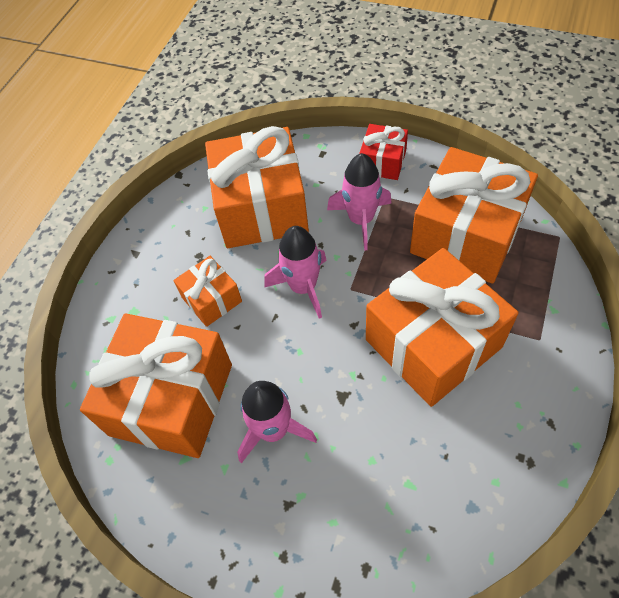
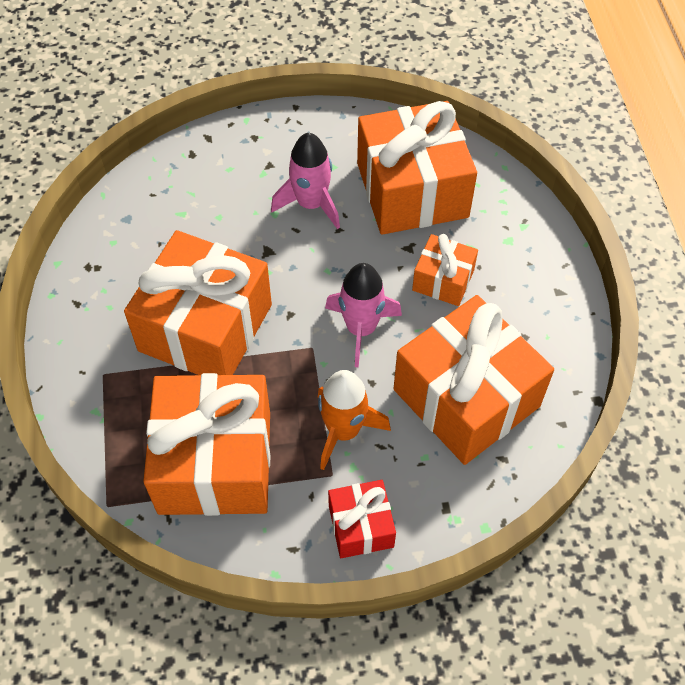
camera: 145 degrees right, 0 degrees up
pink rocket [327,153,392,251] -> orange rocket [318,370,391,470]

